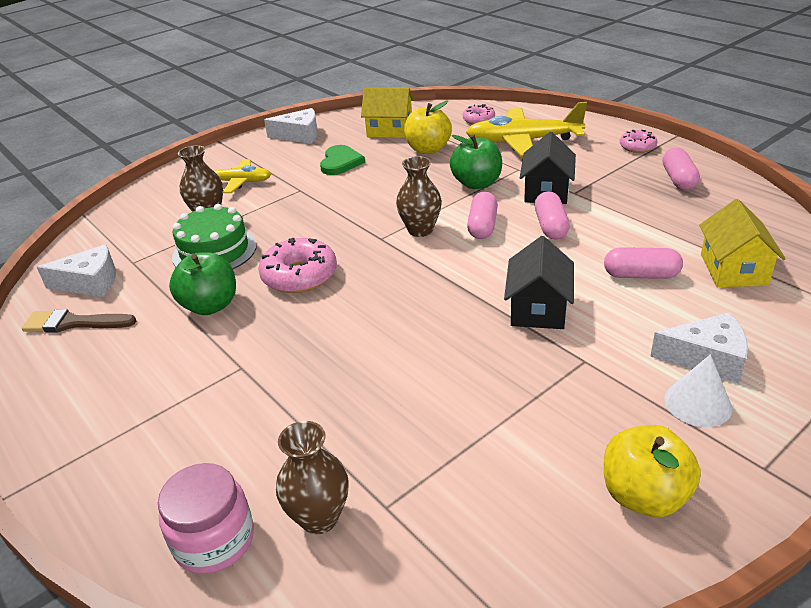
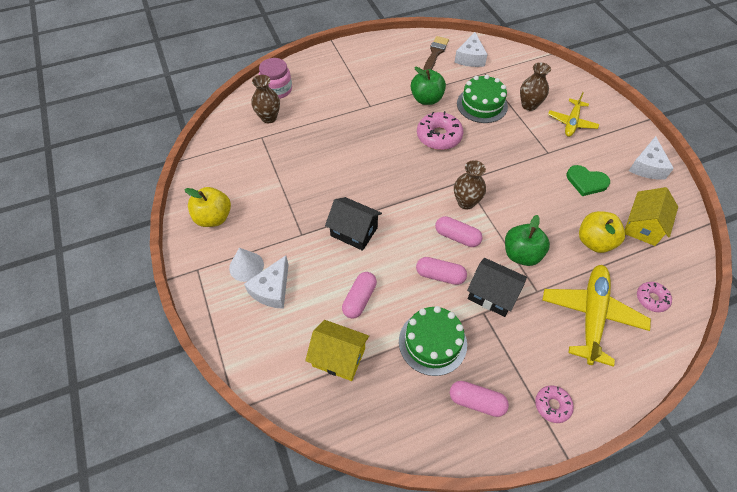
camera: 105 degrees right, 20 degrees up
none -> green cake [399,306,467,376]

